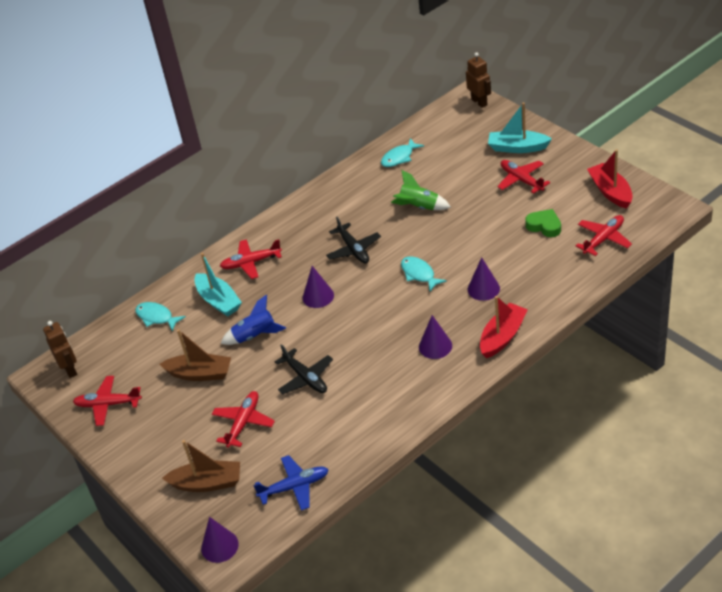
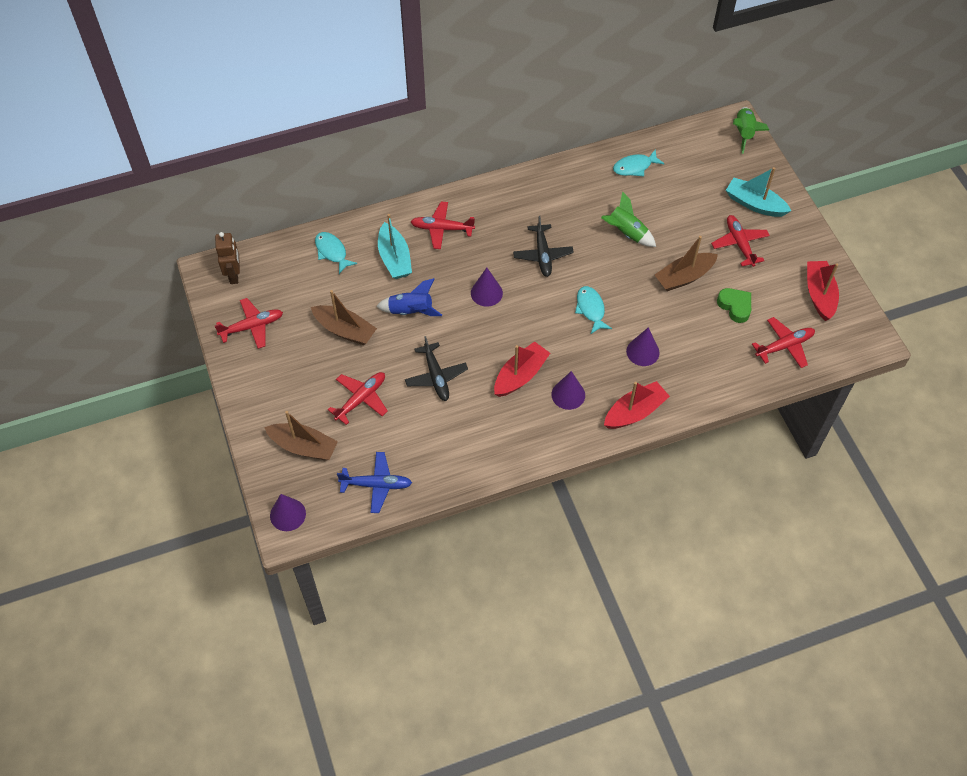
camera: 15 degrees right, 15 degrees up
red plane [73,376,142,426] -> red plane turned 135 degrees clockwise [215,298,283,349]
brown robot [466,52,491,108] -> green rocket [733,107,769,154]
none -> red boat [494,342,550,397]
none -> brown boat [655,236,718,291]

